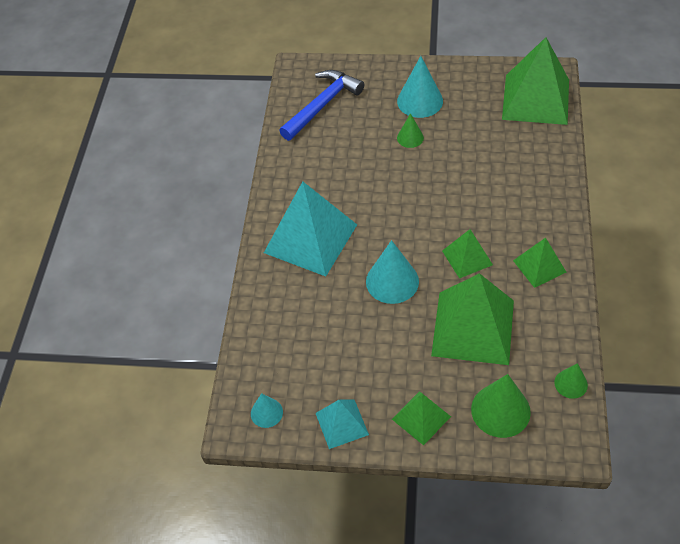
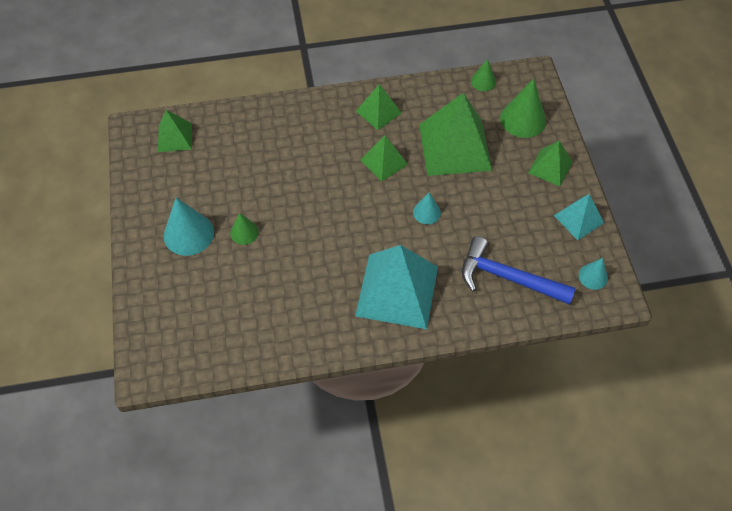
camera: 110 degrees left, 5 degrees up
blue hammer [279,70,364,141] -> blue hammer moved to [462,236,576,305]
turquoise cone [366,240,419,304] -> turquoise cone [413,192,441,224], size x0.56
green pyramid [502,37,569,125] -> green pyramid [158,110,192,152], size x0.52

